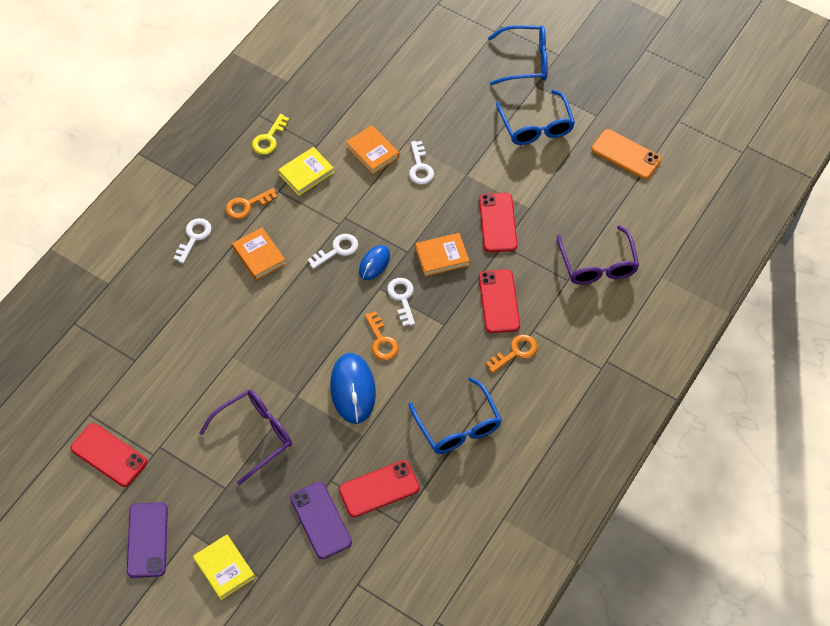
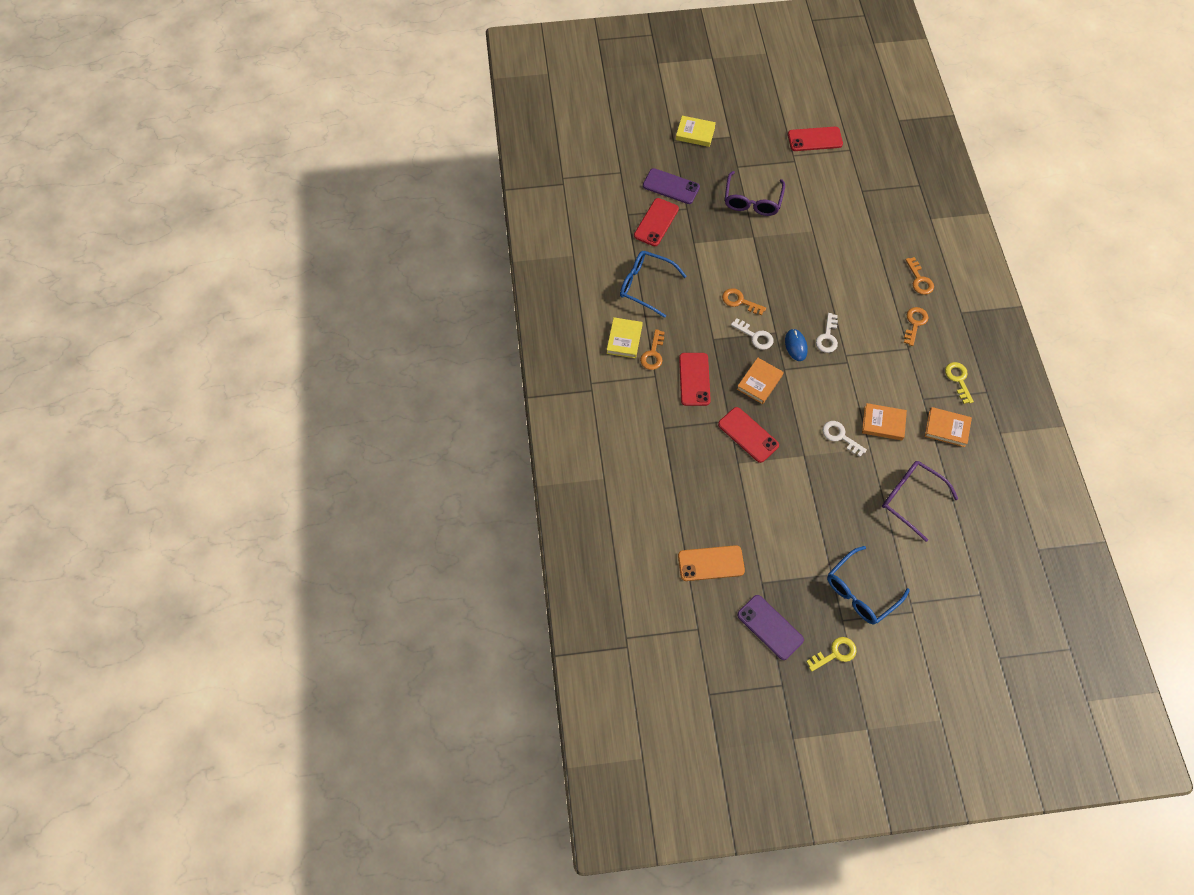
camera: 140 degrees right, 5 degrees up
purple phone [127,502,168,578] -> purple phone moved to [737,595,804,660]
white key [174,218,212,264] -> orange key [905,257,934,295]
orange book [232,227,286,280] -> orange book moved to [925,407,972,447]
yellow book [278,147,334,196] -> yellow book moved to [607,317,643,358]
blue mouse [330,353,376,424] -> none
red phone [479,269,520,333] -> red phone turned 45 degrees clockwise [679,353,711,406]
blue glasses [496,90,575,145] -> none
purple glasses [557,225,639,285] -> purple glasses moved to [882,461,958,542]
none -> yellow key [806,637,857,672]

